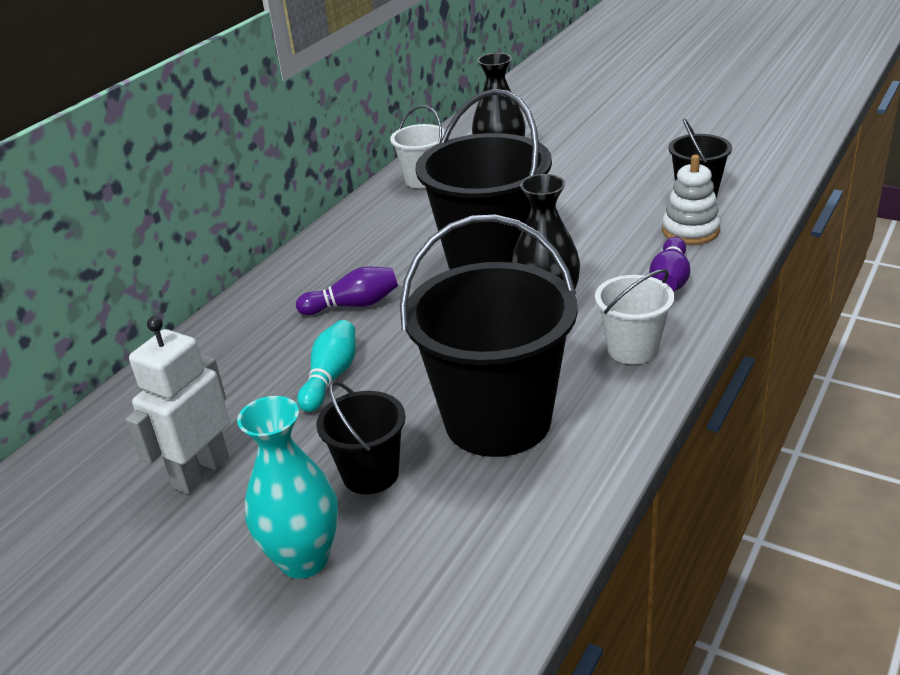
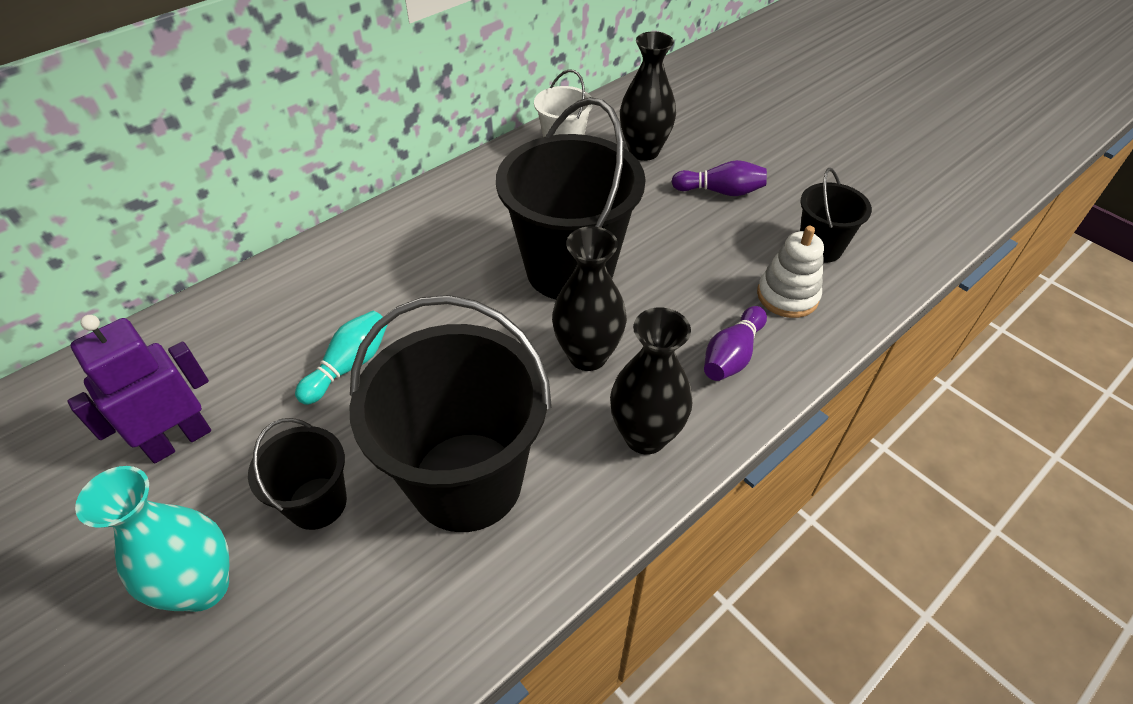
camera: 15 degrees right, 15 degrees up
white robot [126,316,230,494] -> purple robot [67,315,211,463]
purple bowling pin [296,266,398,315] -> purple bowling pin moved to [671,160,767,196]
white bucket [595,269,675,364] -> black vase [610,307,692,455]

